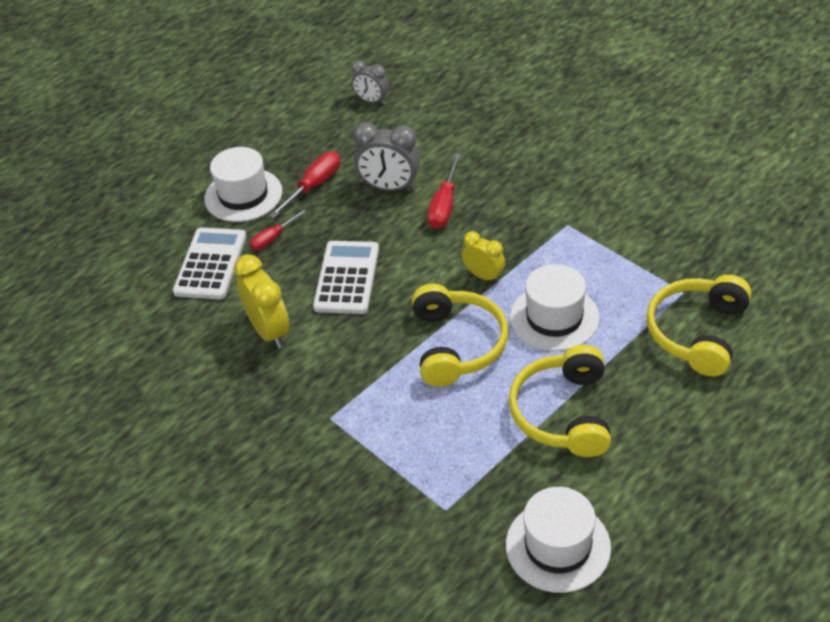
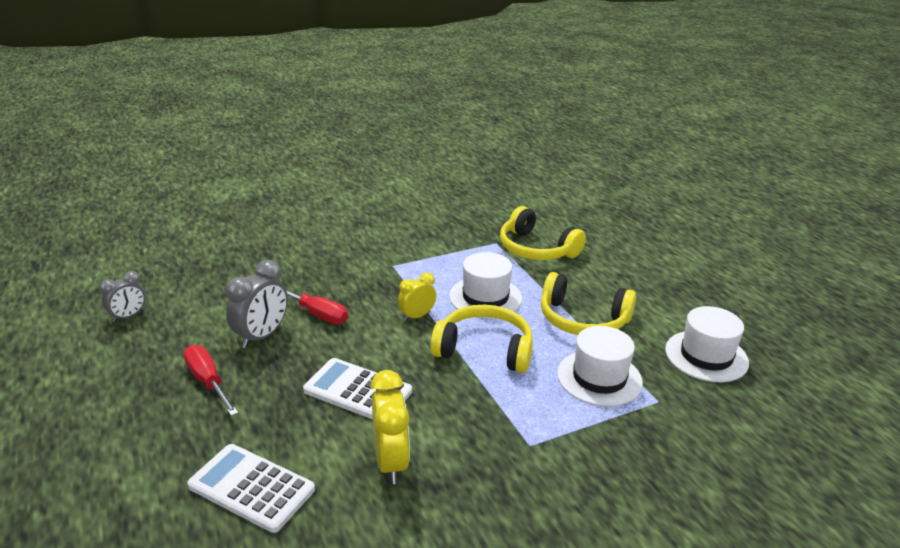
camera: 75 degrees left, 15 degrees down
white hat [204,147,282,222] -> white hat moved to [557,326,643,407]
yellow clock [234,254,289,349] -> yellow clock turned 90 degrees clockwise [370,370,410,484]
red screwdriver [250,209,306,250] -> none

